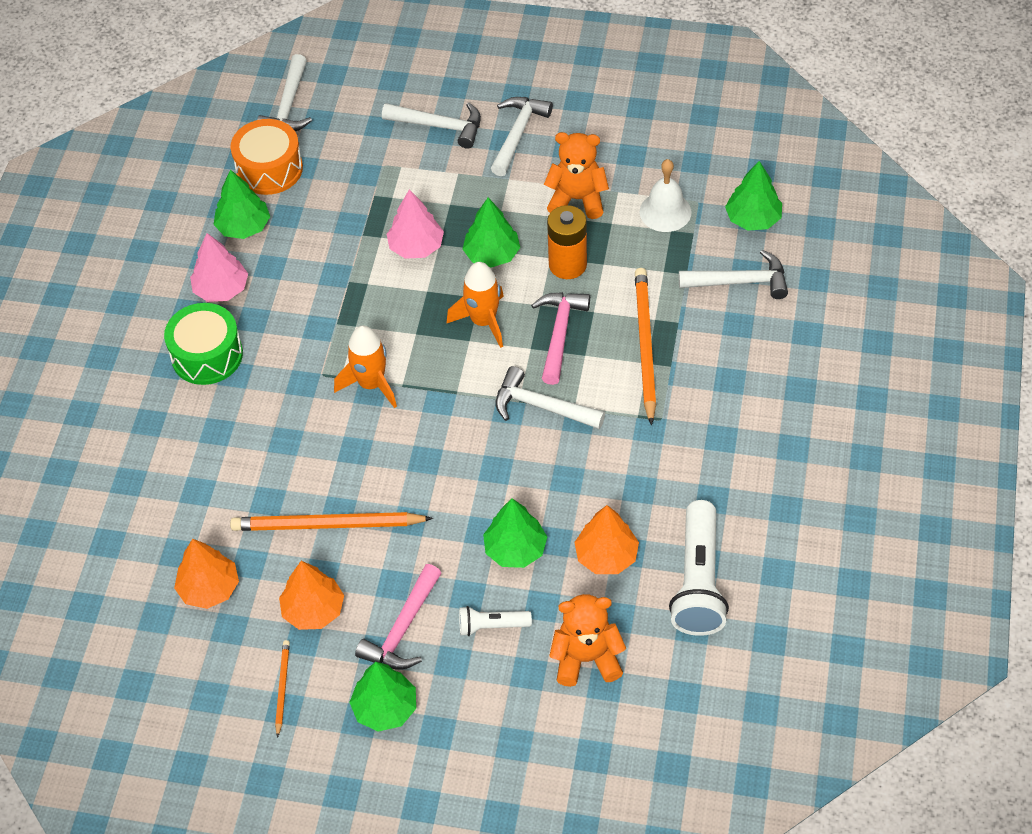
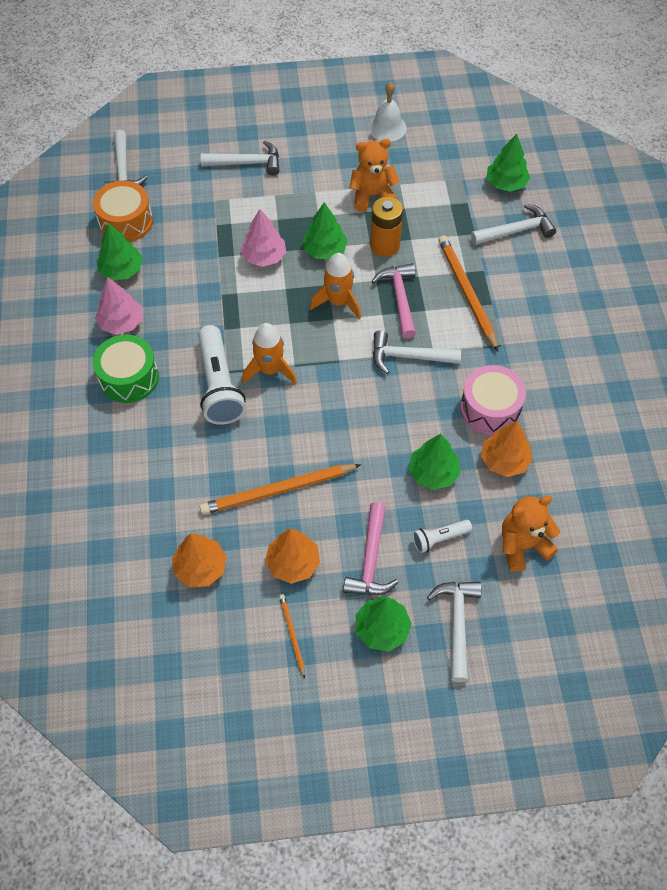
camera: 20 degrees left, 5 degrees up
white hammer [491,97,553,176] -> white hammer moved to [427,582,482,682]
white bell [640,159,691,232] -> white bell moved to [369,81,407,142]
white flashlight [669,500,729,636] -> white flashlight moved to [198,325,246,425]
none -> pink drum [460,365,526,435]

